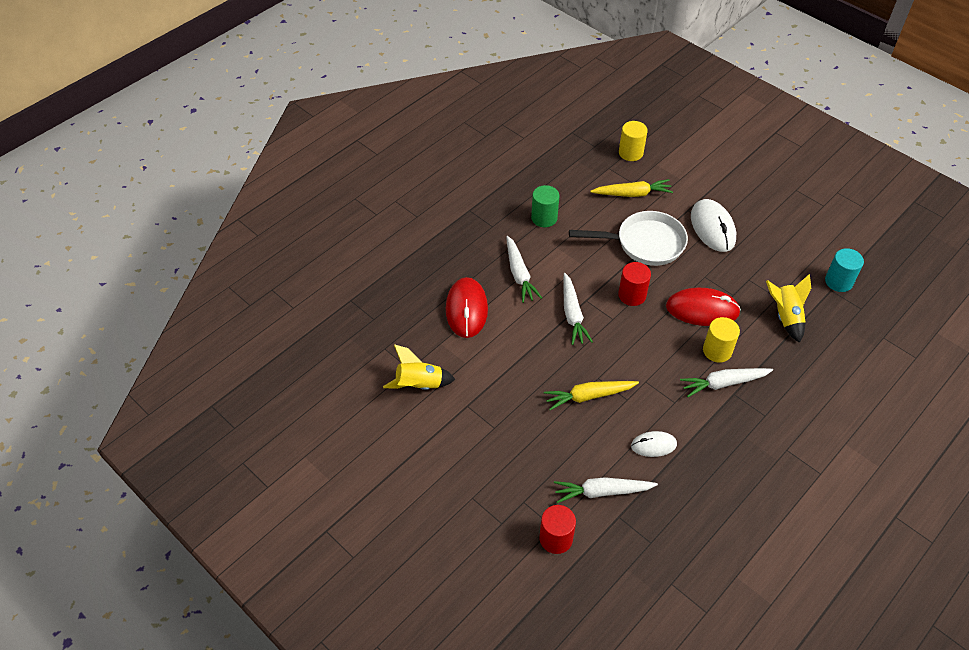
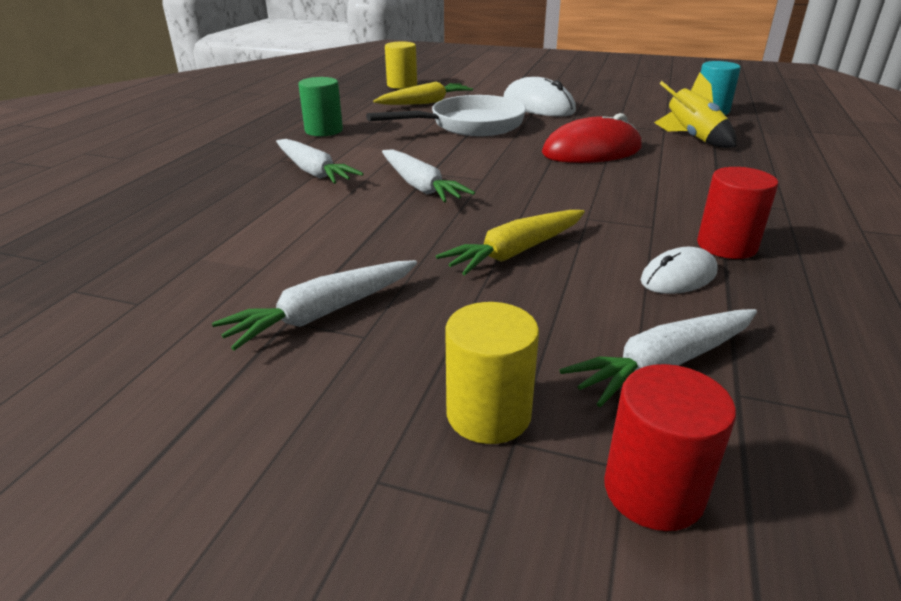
camera: 25 degrees left, 20 degrees down
yellow rocket [383,344,456,390] -> none
red mouse [446,277,488,338] -> none
red cylinder [618,262,651,306] -> red cylinder moved to [697,167,778,259]
white carrot [680,368,773,397] -> white carrot moved to [212,260,417,351]
yellow cylinder [703,317,740,363] -> yellow cylinder moved to [445,302,539,444]

